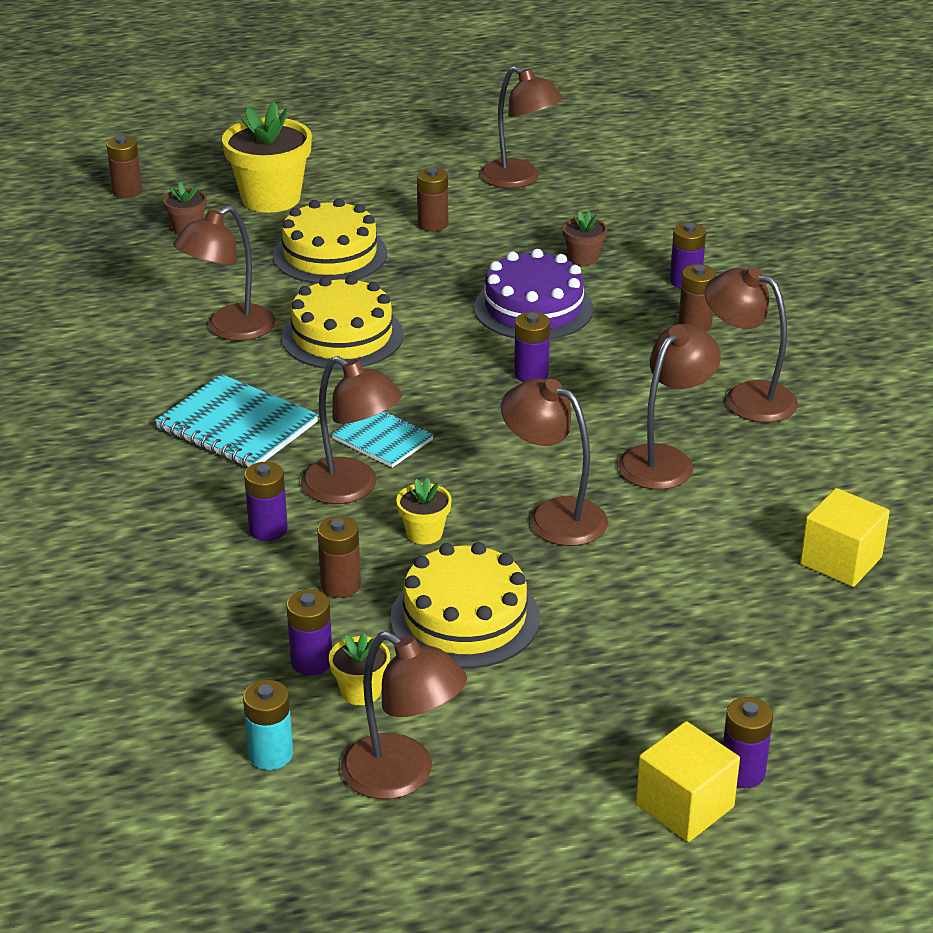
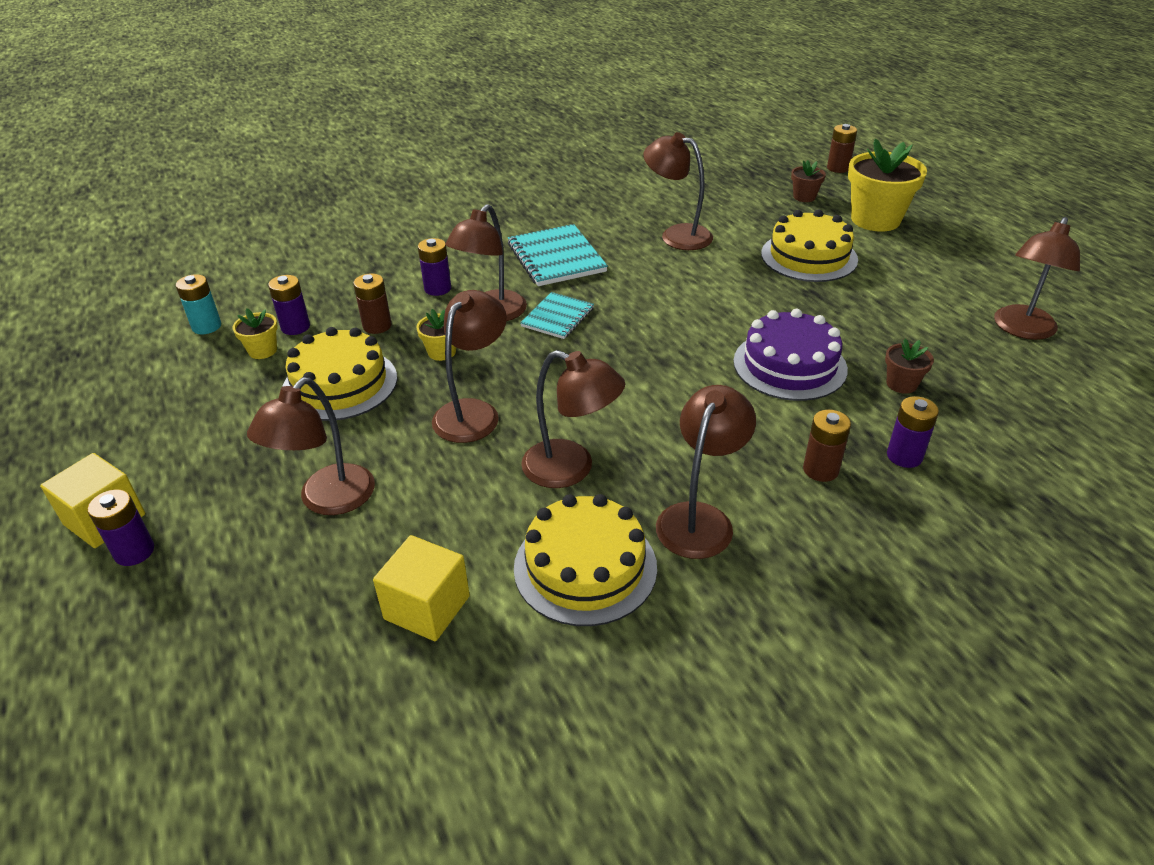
camera: 80 degrees right, 5 degrees up
turquoise notebook [155,374,318,467] -> turquoise notebook turned 45 degrees counterclockwise [508,224,608,286]
yellow cake [281,275,403,370] -> yellow cake moved to [514,494,657,626]
brown lamp [341,631,467,799] -> brown lamp moved to [247,378,375,515]
brown battery [417,168,448,232] -> none
purple battery [514,312,550,382] -> none

